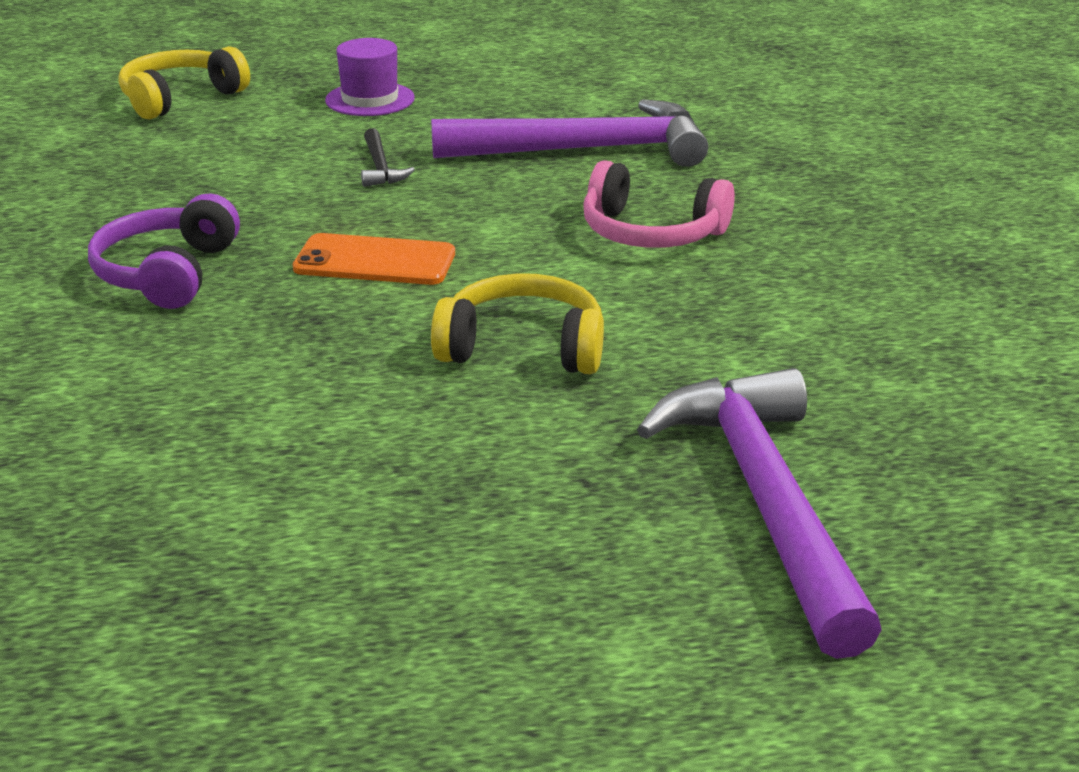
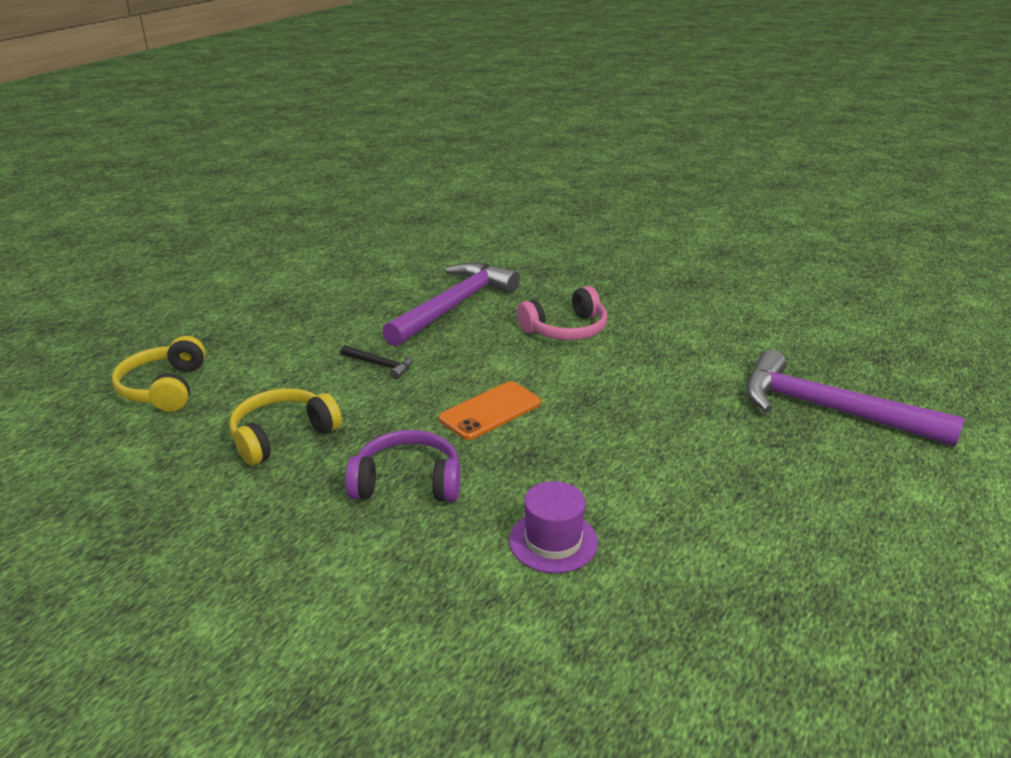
camera: 50 degrees left, 0 degrees up
purple headphones [88,194,240,309] -> purple headphones turned 135 degrees clockwise [345,430,460,502]
purple hat [325,38,415,116] -> purple hat moved to [509,481,598,573]
yellow headphones [431,273,604,374] -> yellow headphones moved to [229,388,342,466]

